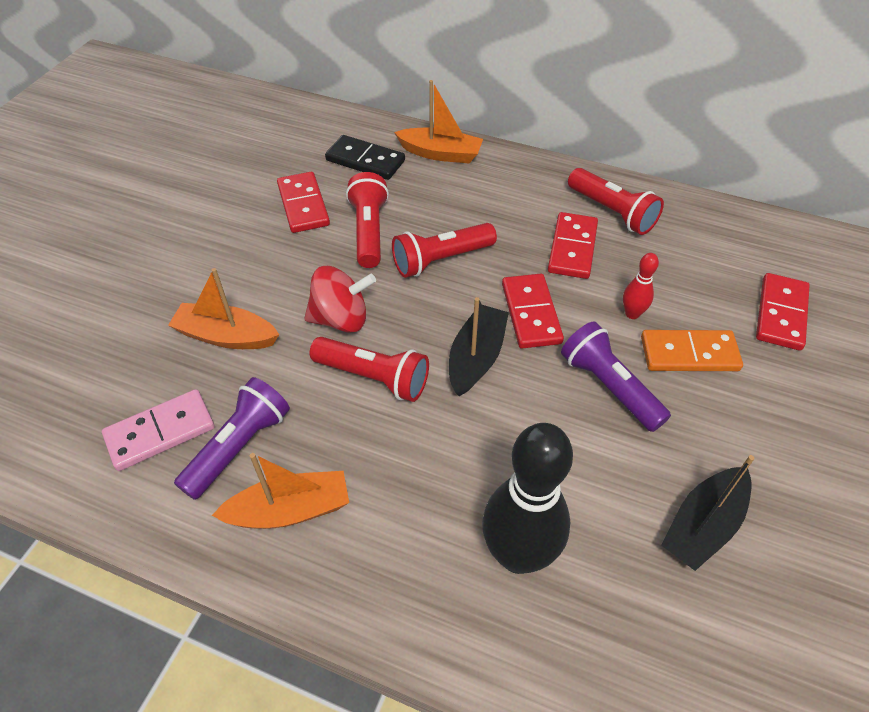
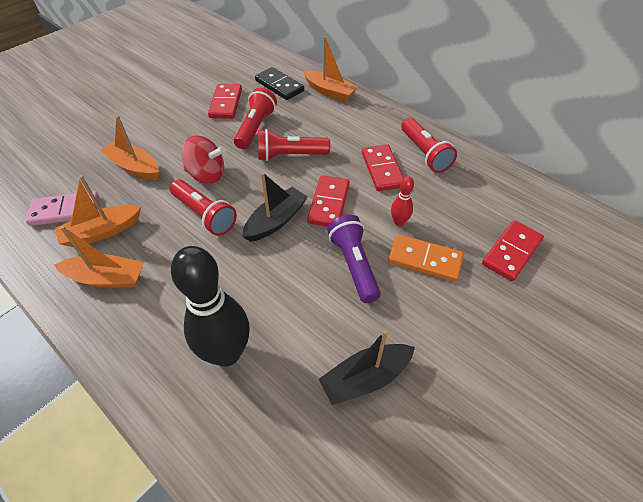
camera: 20 degrees right, 0 degrees up
purple flashlight [174,377,290,500] -> orange boat [55,175,141,247]
red domino [548,212,598,279] -> red domino turned 45 degrees counterclockwise [362,144,404,191]

